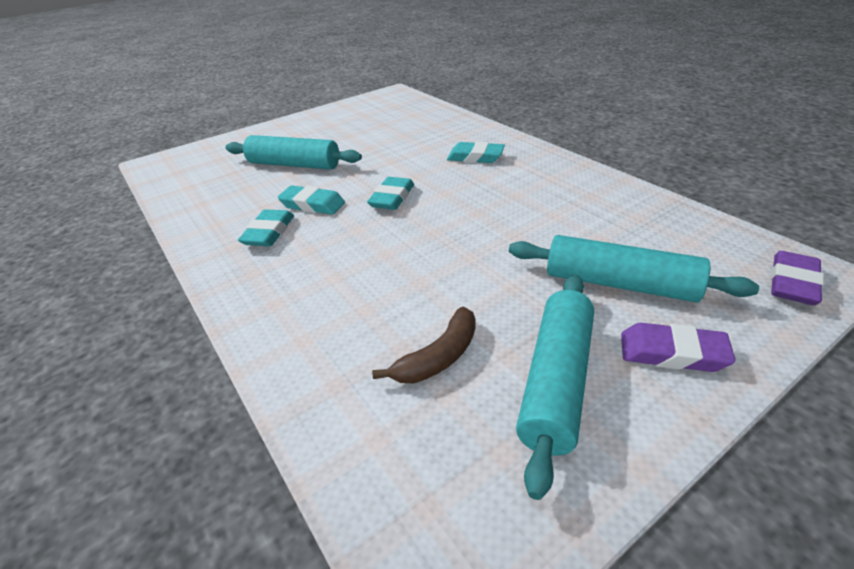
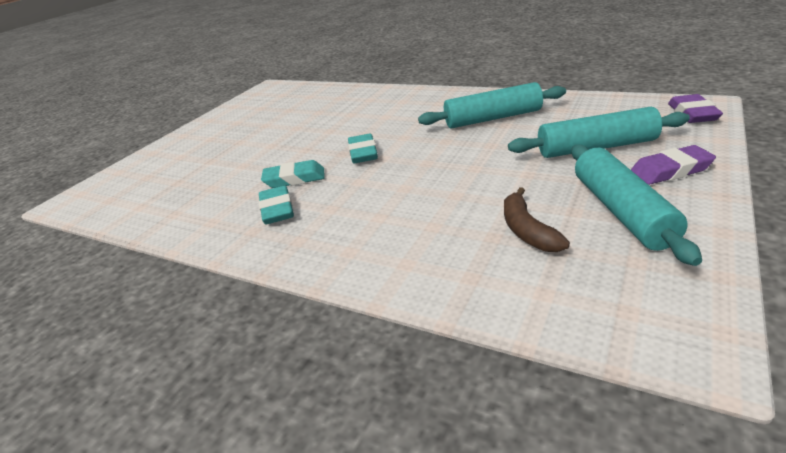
camera: 25 degrees left, 5 degrees down
turquoise rolling pin [226,135,362,170] -> turquoise rolling pin moved to [418,82,566,128]
brown banana [372,306,475,384] -> brown banana turned 150 degrees clockwise [504,187,570,252]
turquoise eraser [447,142,505,163] -> none

